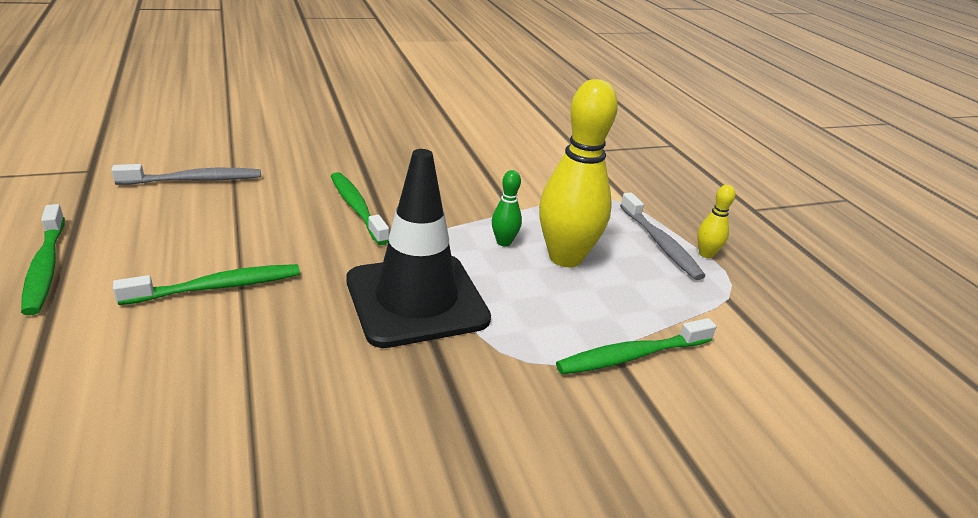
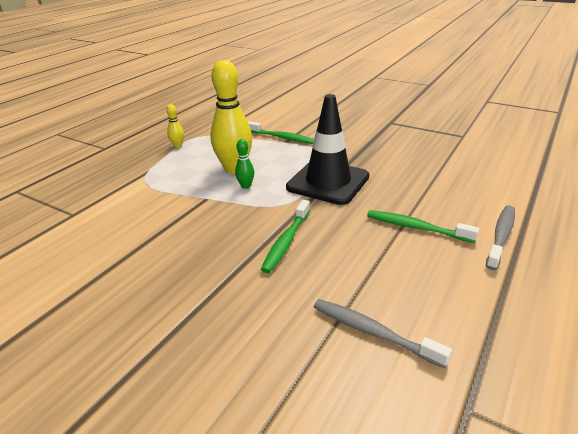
camera: 125 degrees left, 0 degrees up
green toothbrush [21,204,65,315] -> none
grey toothbrush [620,193,705,280] -> grey toothbrush moved to [486,206,515,270]

